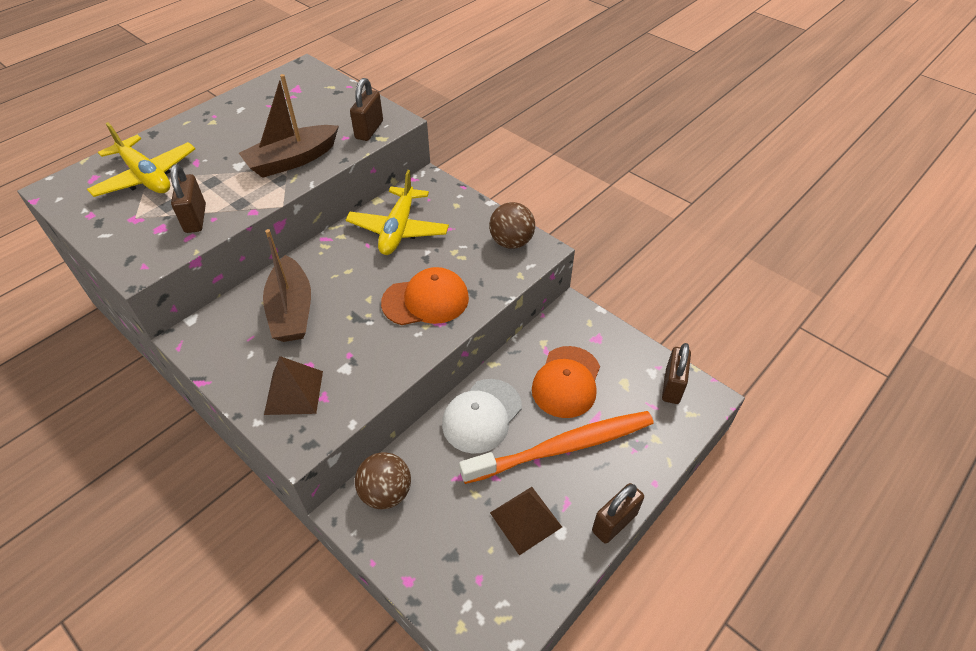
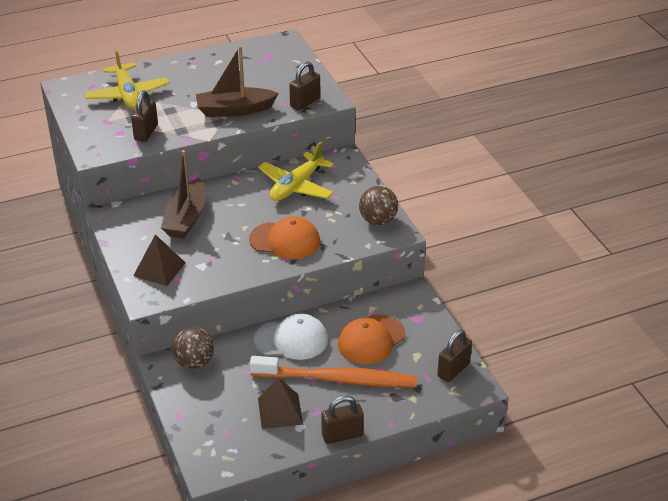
camera: 25 degrees right, 10 degrees down
white cap [442,379,522,453] -> white cap turned 150 degrees counterclockwise [254,313,328,360]

